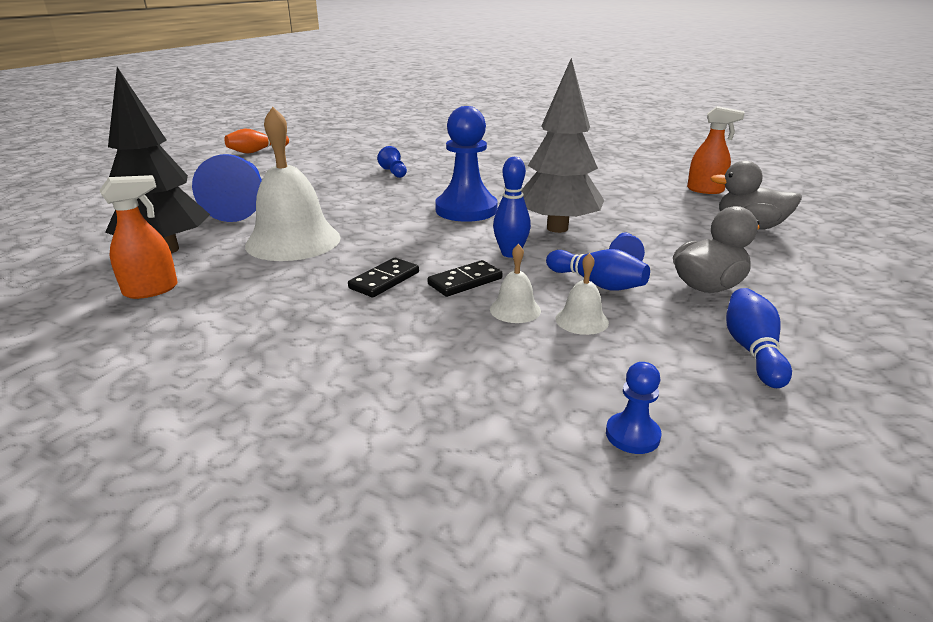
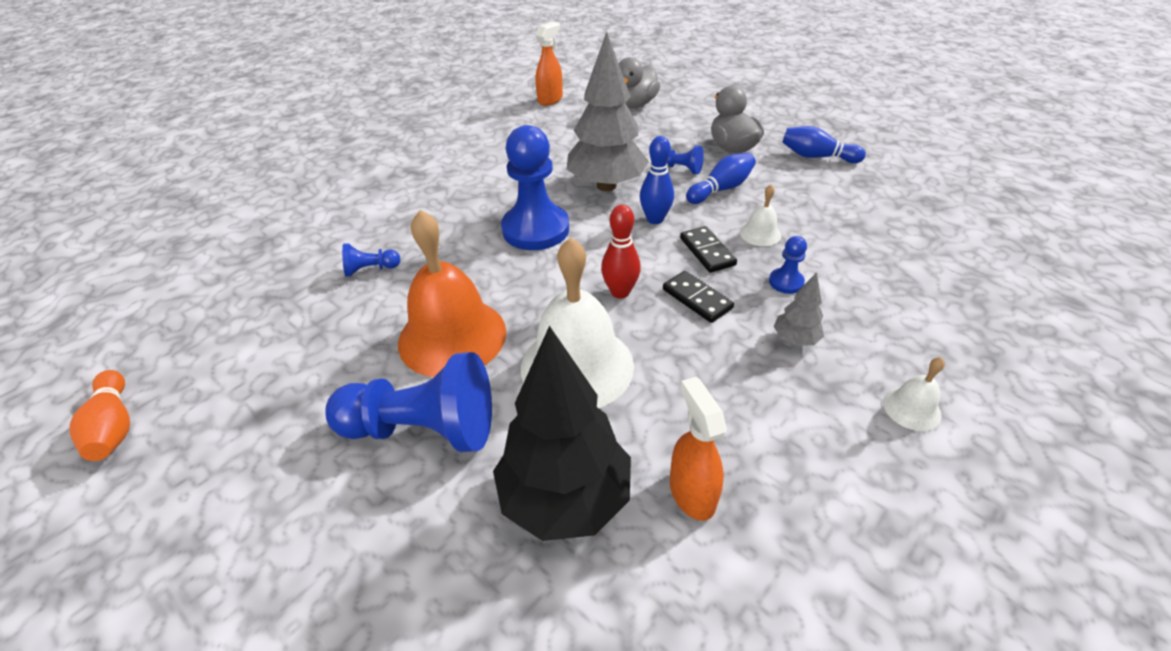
camera: 75 degrees left, 15 degrees up
white bell [555,253,609,335] -> white bell moved to [883,357,945,431]
blue pawn [606,362,661,454] -> blue pawn moved to [769,236,807,294]
none -> orange bell [398,210,506,377]
none -> red bowling pin [601,204,641,298]
none -> grey tree [774,272,824,346]

